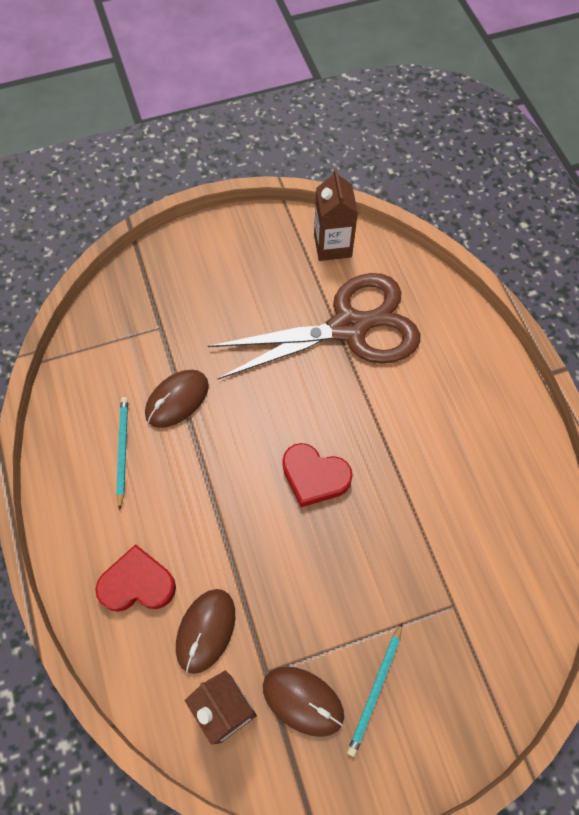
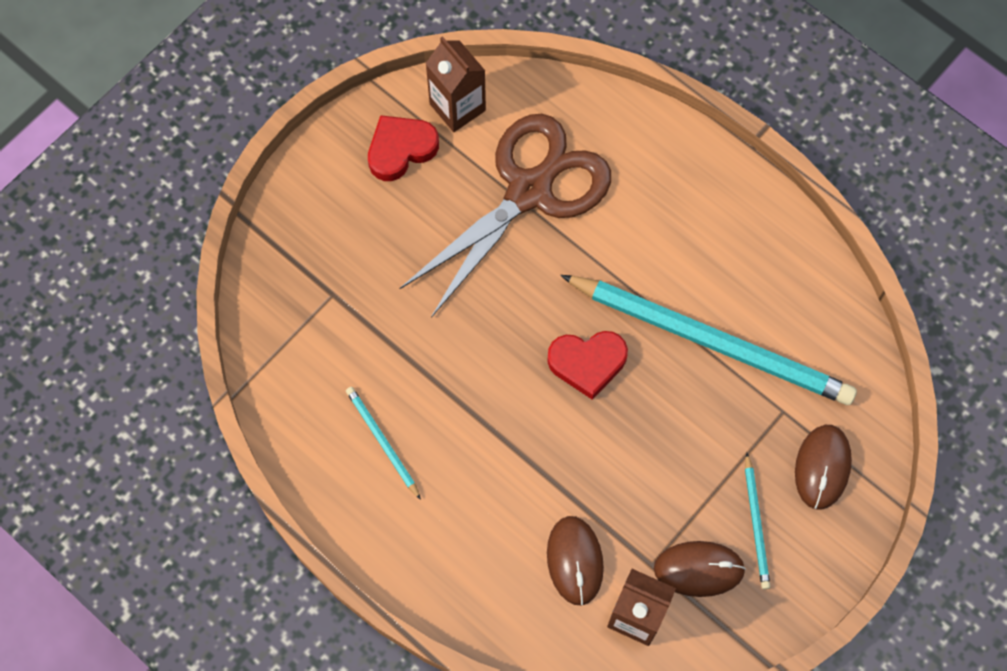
camera: 30 degrees left, 5 degrees up
red heart [95,544,176,612] -> red heart moved to [368,115,439,181]
brown mouse [145,370,209,428] -> brown mouse moved to [795,425,852,510]
none -> turquoise pencil [560,275,857,405]

